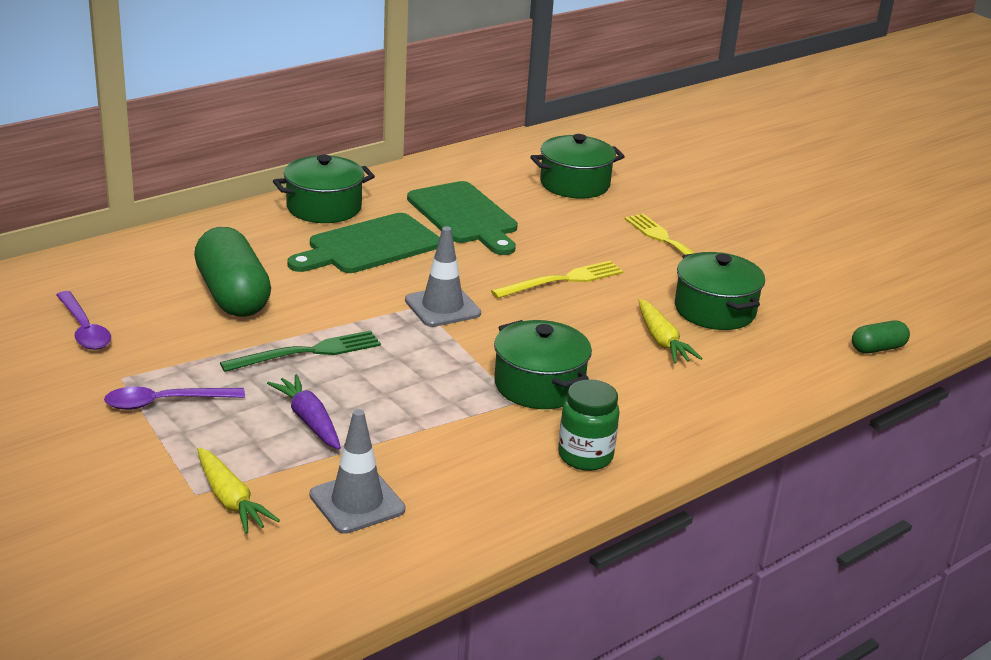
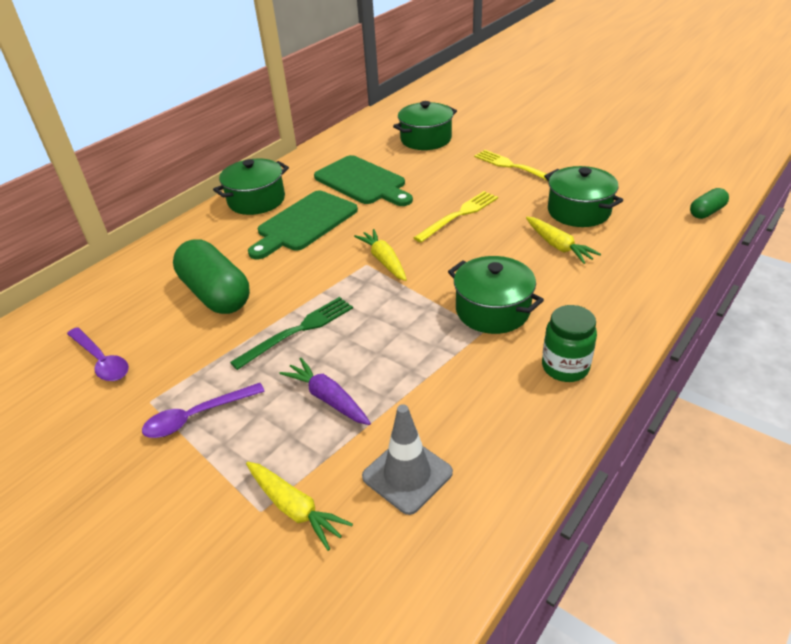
camera: 10 degrees left, 10 degrees up
grey traffic cone [405,227,481,327] -> yellow carrot [354,229,407,281]

